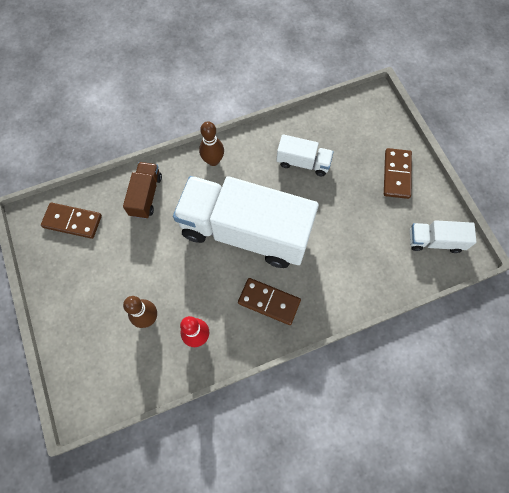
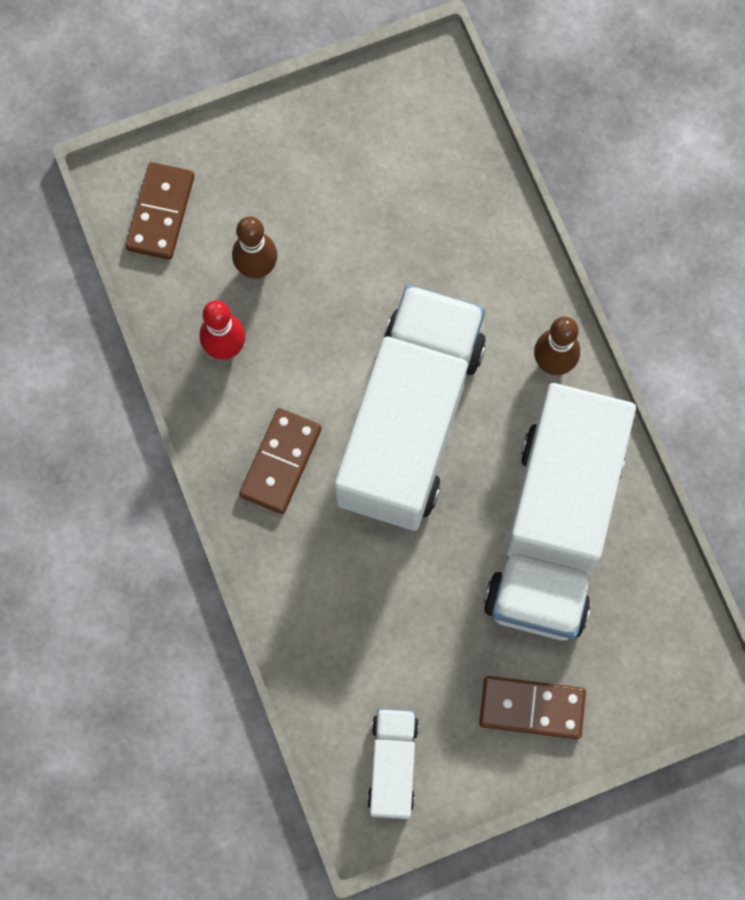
camera: 90 degrees right, 5 degrees up
brown domino [41,202,102,239] -> brown domino moved to [126,162,194,260]
brown truck [123,162,162,219] -> none
white truck [276,134,334,176] -> white truck [484,383,636,640], size x2.25

